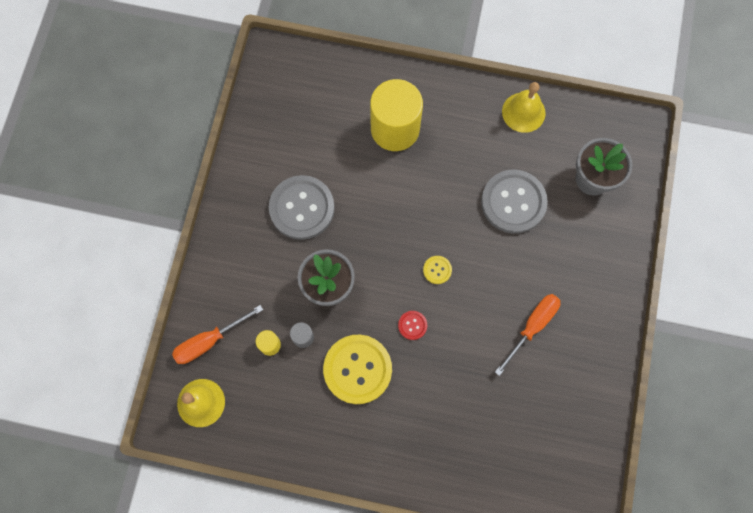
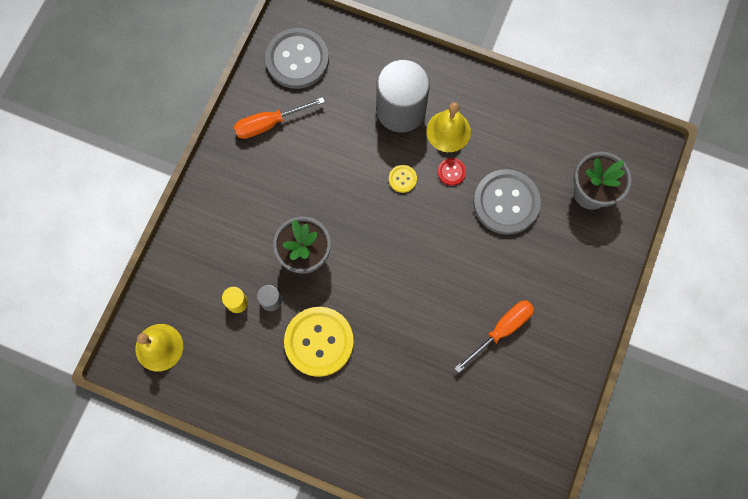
camera: 10 degrees right, 0 degrees up
orange screwdriver [172,305,263,364] -> orange screwdriver moved to [234,97,325,139]
grey button [269,175,335,240] -> grey button moved to [265,28,329,89]
yellow cylinder [370,79,423,151] -> grey cylinder [376,59,430,133]
red button [398,311,427,340] -> red button moved to [438,158,466,186]
yellow button [423,256,452,284] -> yellow button moved to [389,165,417,193]
yellow bell [502,82,546,133] -> yellow bell moved to [426,102,471,152]

